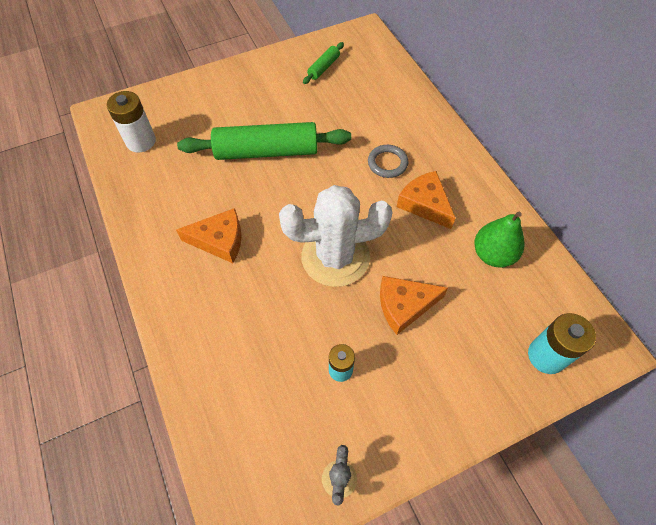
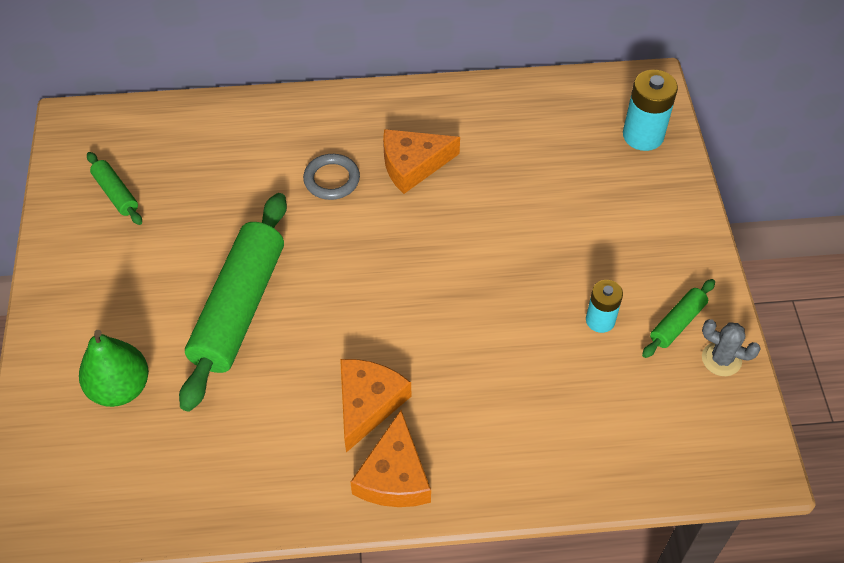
camera: 70 degrees left, 5 degrees down
white battery [107,91,156,152] -> none
white cactus [279,185,393,287] -> none
orange cheese [380,276,448,335] -> orange cheese moved to [350,410,431,507]
green pear [474,212,524,268] -> green pear moved to [79,330,149,407]
none -> green rolling pin [642,279,715,358]

